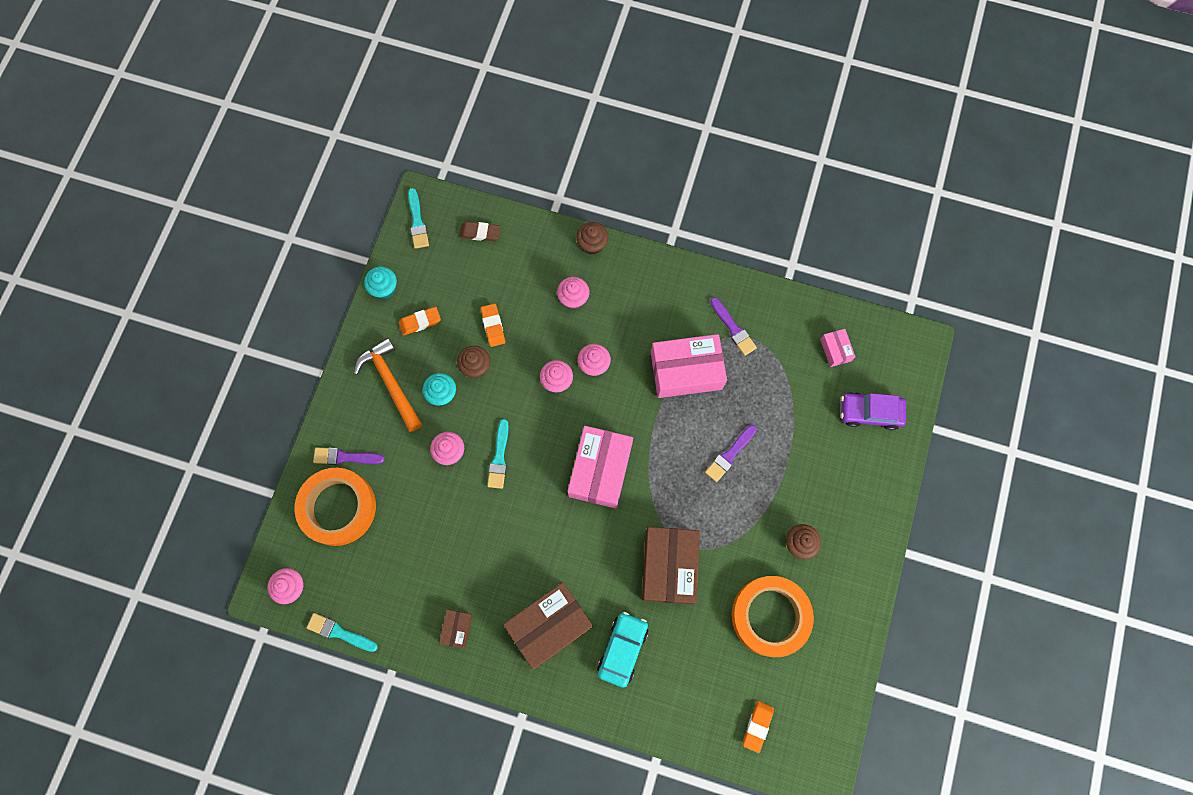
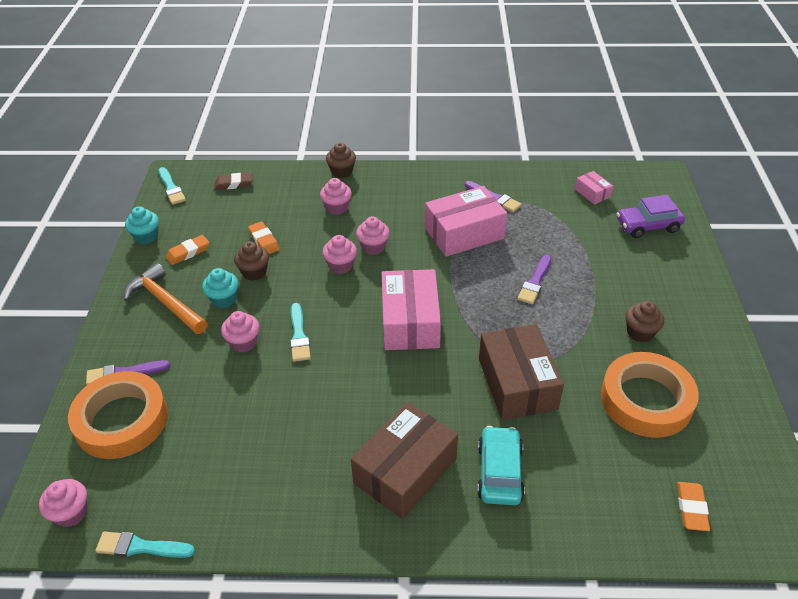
camera: 15 degrees left, 30 degrees down
brown box [439,610,473,648] -> none

